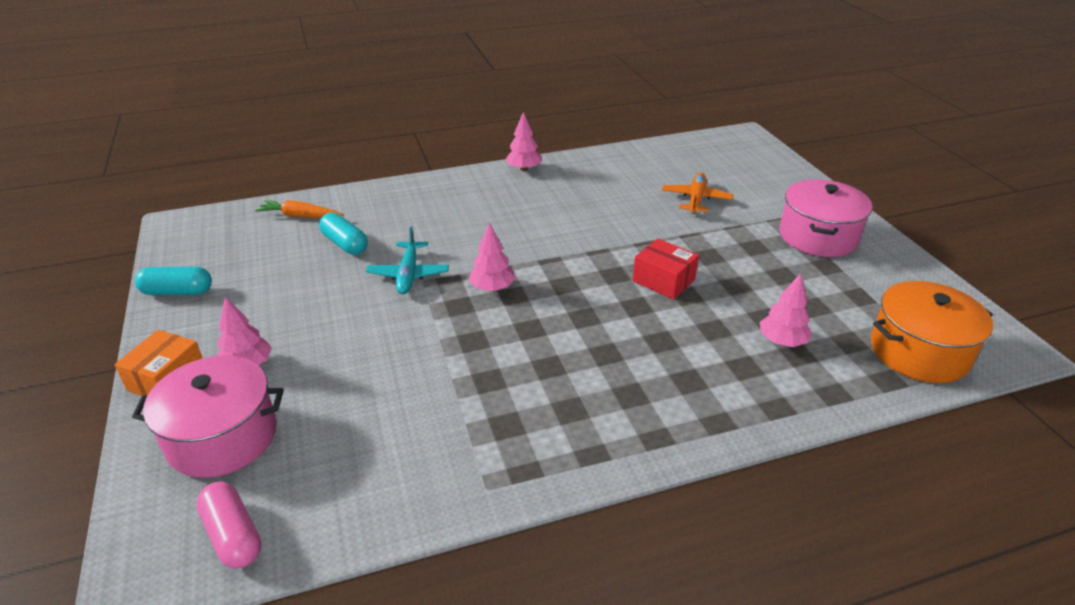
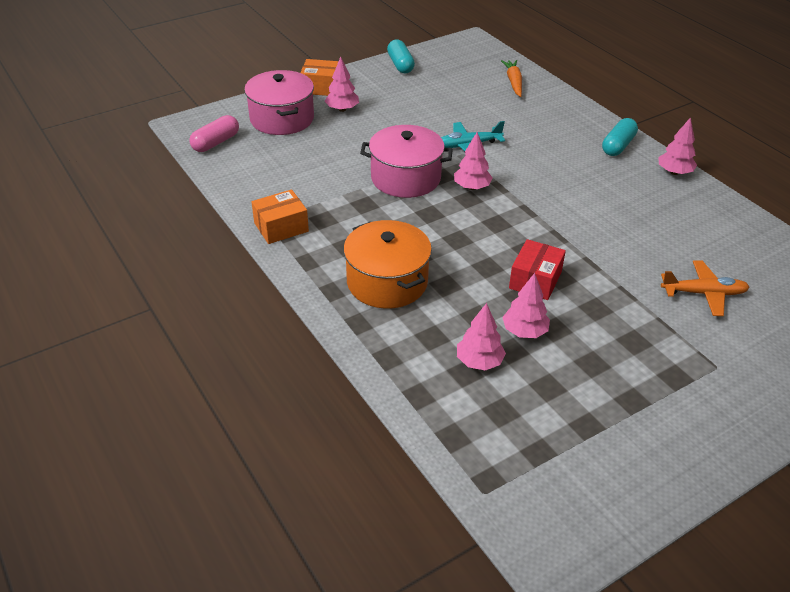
camera: 75 degrees right, 5 degrees up
turquoise capsule [319,213,368,255] -> turquoise capsule moved to [602,118,638,156]
pink pot [780,179,872,257] -> pink pot moved to [360,125,453,198]
orange pot [871,281,993,383] -> orange pot moved to [343,220,432,309]
none -> orange box [251,189,309,244]
none -> pink tree [502,273,550,338]

